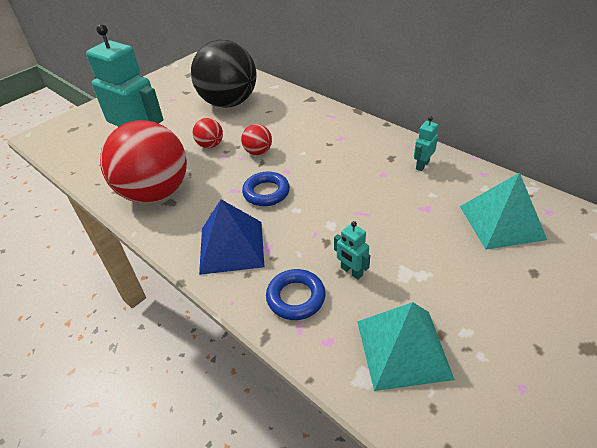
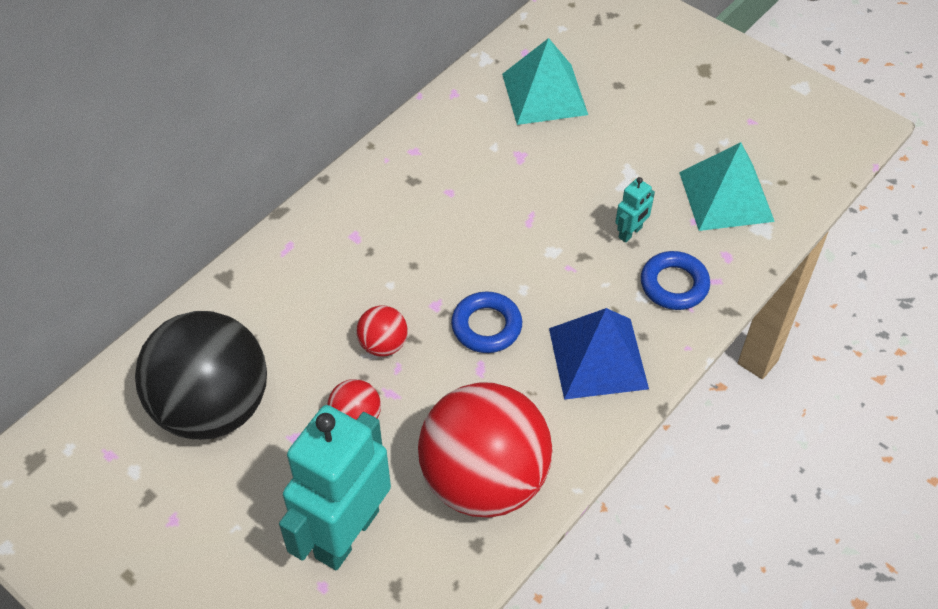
camera: 95 degrees left, 10 degrees up
turquoise robot [414,116,438,171] -> none

